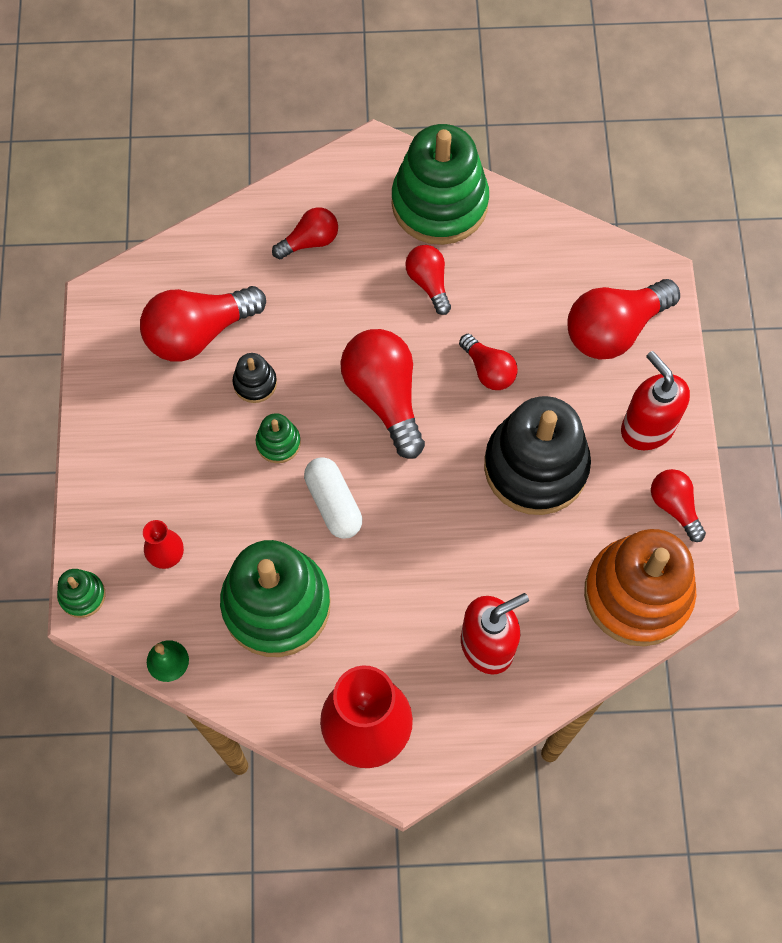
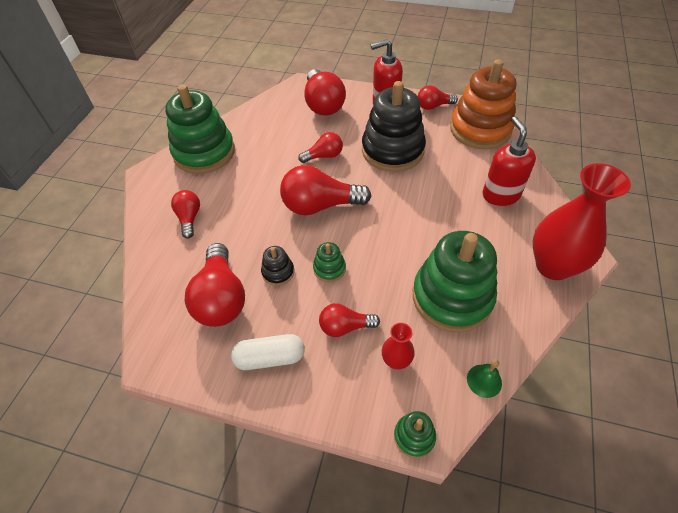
camera: 70 degrees left, 15 degrees down
white capsule [304,457,362,539] -> white capsule moved to [231,334,305,370]
red light bulb [405,245,451,315] -> red light bulb moved to [319,304,380,337]

